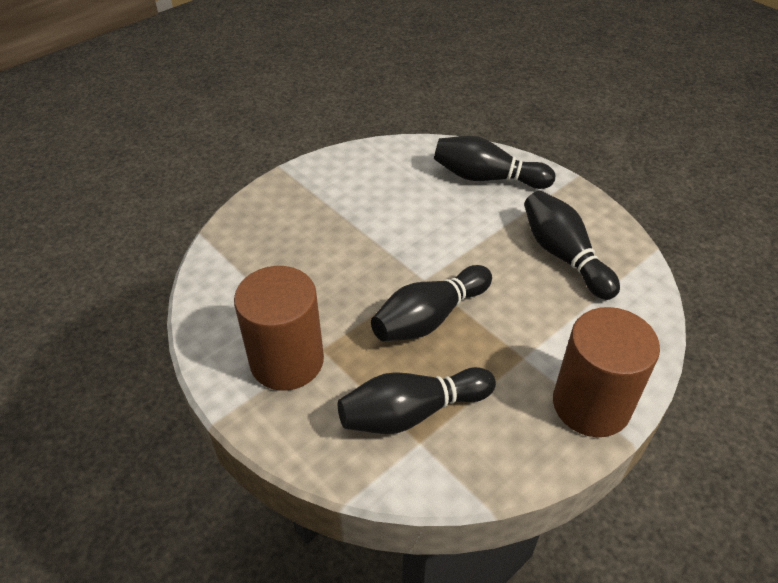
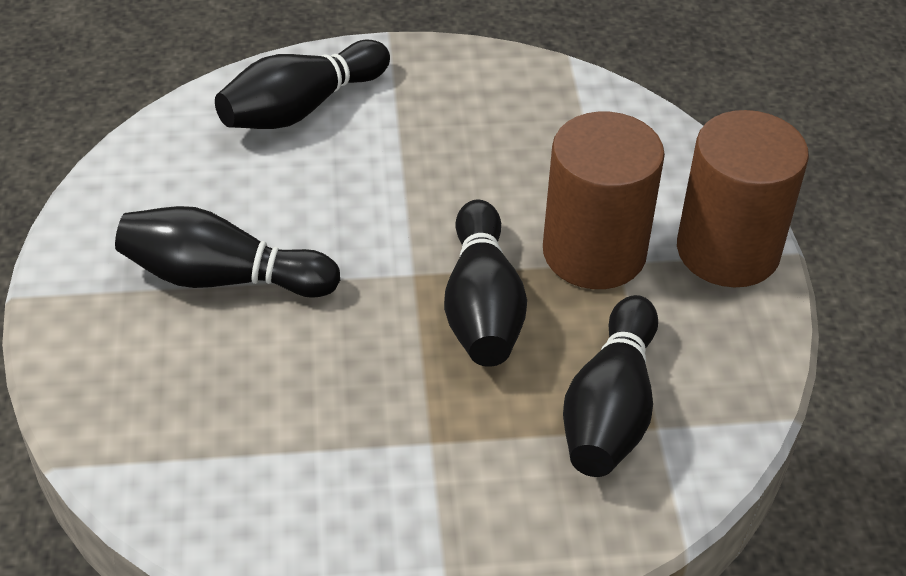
camera: 55 degrees left, 0 degrees up
brown cylinder [234,266,324,391] -> brown cylinder moved to [543,112,665,289]
black bowling pin [524,191,620,300] -> black bowling pin moved to [115,206,340,298]

